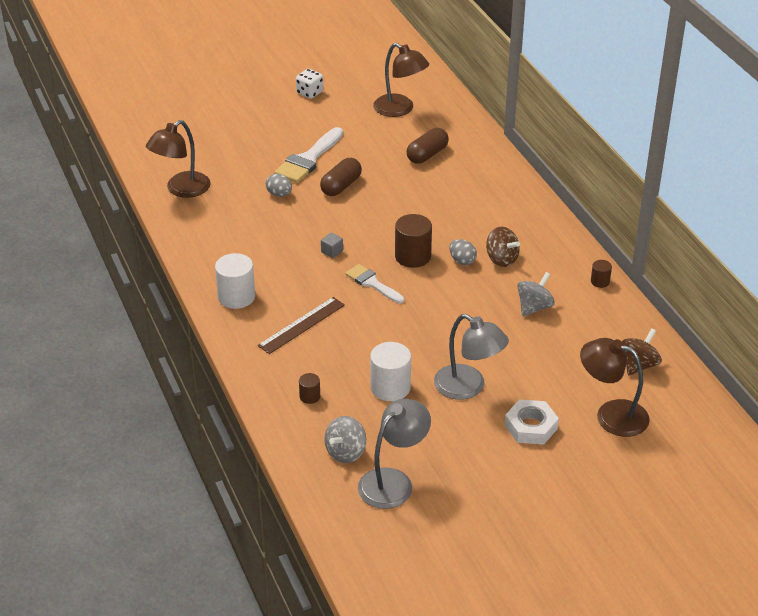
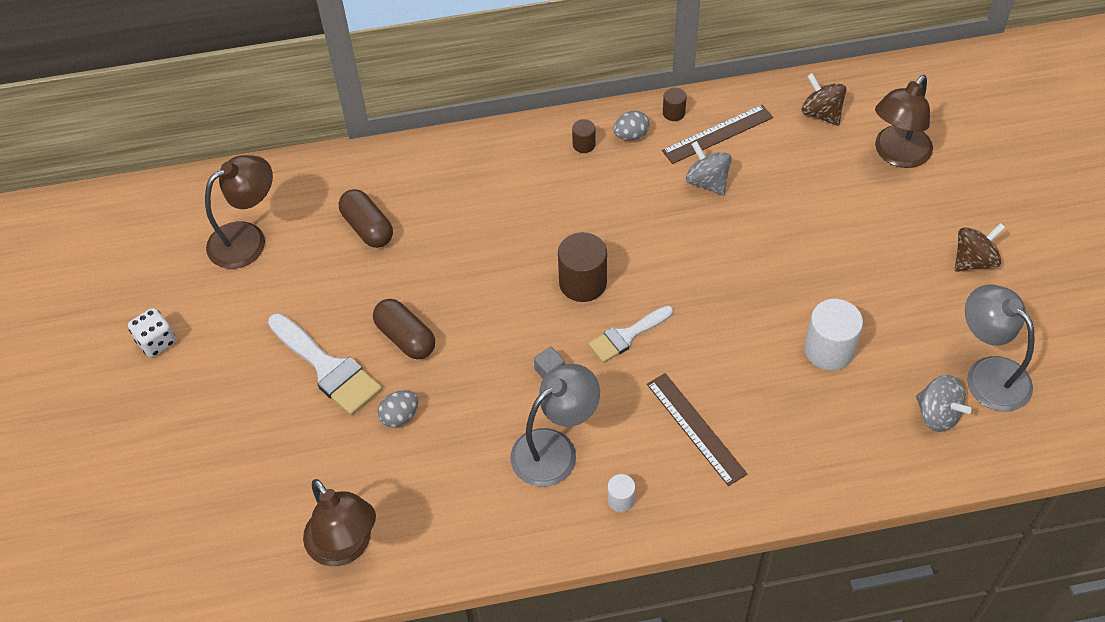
camera: 75 degrees left, 15 degrees up
white cylinder [215,253,255,309] -> white cylinder [607,474,636,512], size x0.52
brown cylinder [299,373,320,404] -> brown cylinder moved to [572,119,596,153]
grey lamp [434,314,509,400] -> grey lamp moved to [510,364,600,487]
grey egg [450,239,477,265] -> grey egg moved to [613,111,650,140]
brown spinning top [486,227,520,267] -> brown spinning top moved to [955,223,1005,272]
white nut [505,399,559,445] -> none
none -> brown ruler [662,105,773,164]

